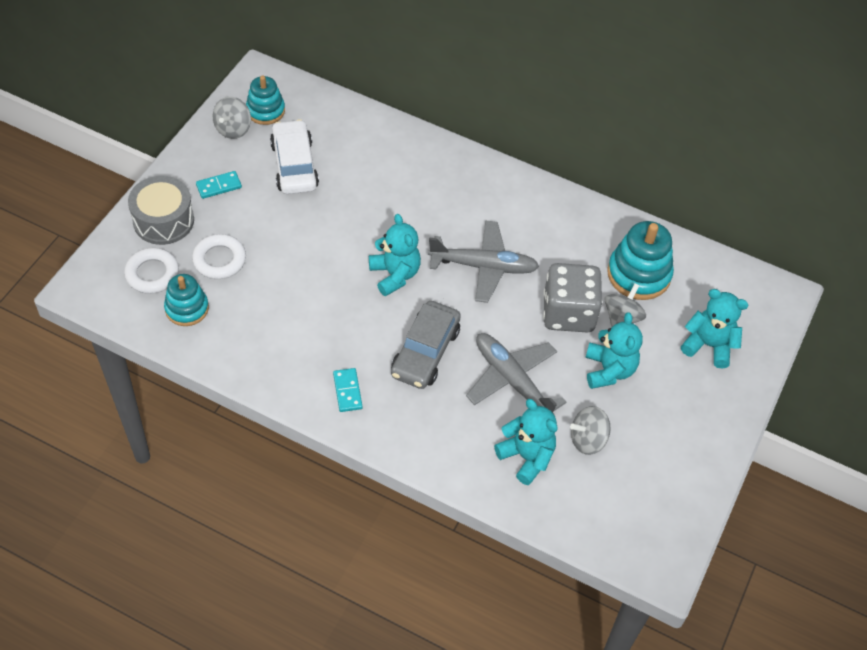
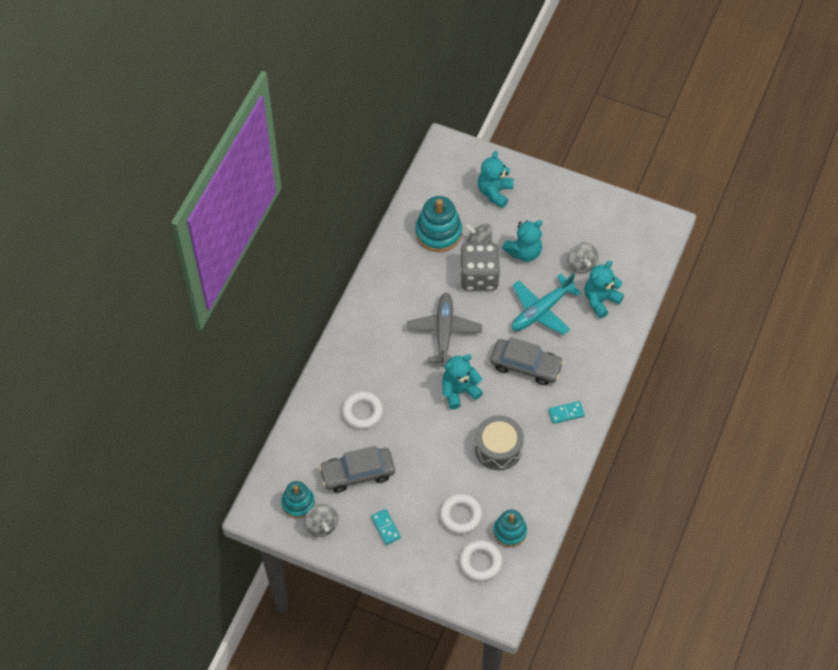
camera: 90 degrees left, 5 degrees up
grey drum [128,176,194,245] -> grey drum moved to [475,415,524,470]
grey spinning top [213,97,251,139] -> grey spinning top turned 45 degrees clockwise [304,504,338,537]
white car [270,119,319,194] -> grey car [319,446,395,493]
grey plane [466,333,567,416] -> turquoise plane [512,273,581,335]
turquoise teddy bear [585,312,643,389] -> turquoise teddy bear turned 150 degrees clockwise [502,220,542,262]
none -> white ring [342,391,383,429]

